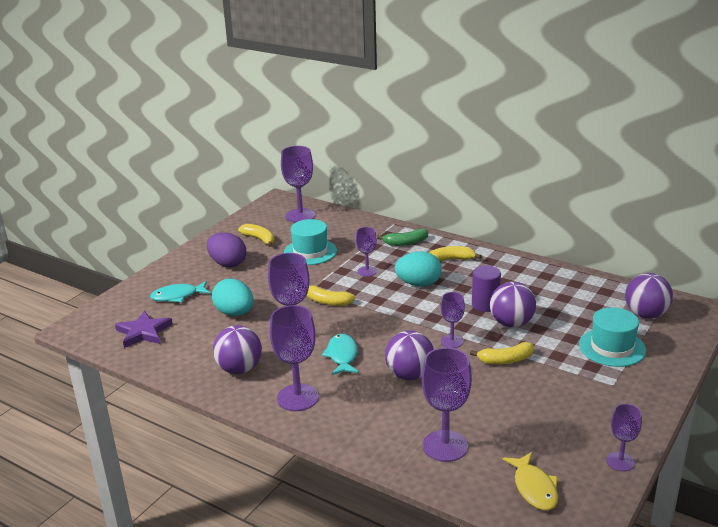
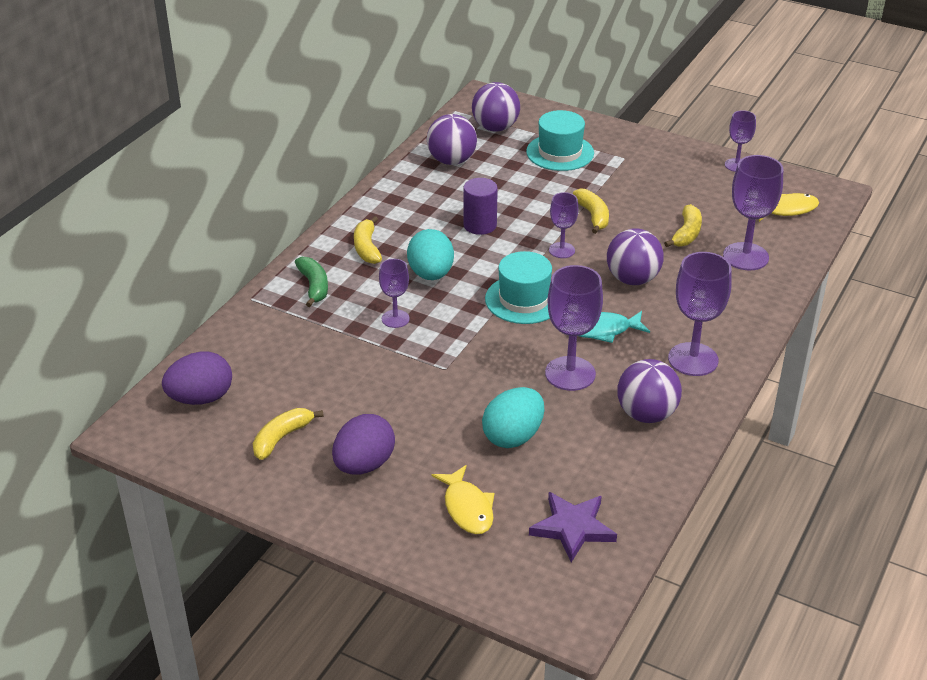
camera: 95 degrees left, 10 degrees up
turquoise fish [150,281,210,302] -> yellow fish [432,465,494,534]
purple goblet [281,146,315,223] -> purple egg [162,351,232,405]
turquoise hat [284,219,337,265] -> turquoise hat moved to [485,251,552,324]
yellow banana [307,285,356,306] -> yellow banana moved to [664,204,702,247]
purple ball [490,282,536,327] -> purple ball moved to [427,114,477,165]

